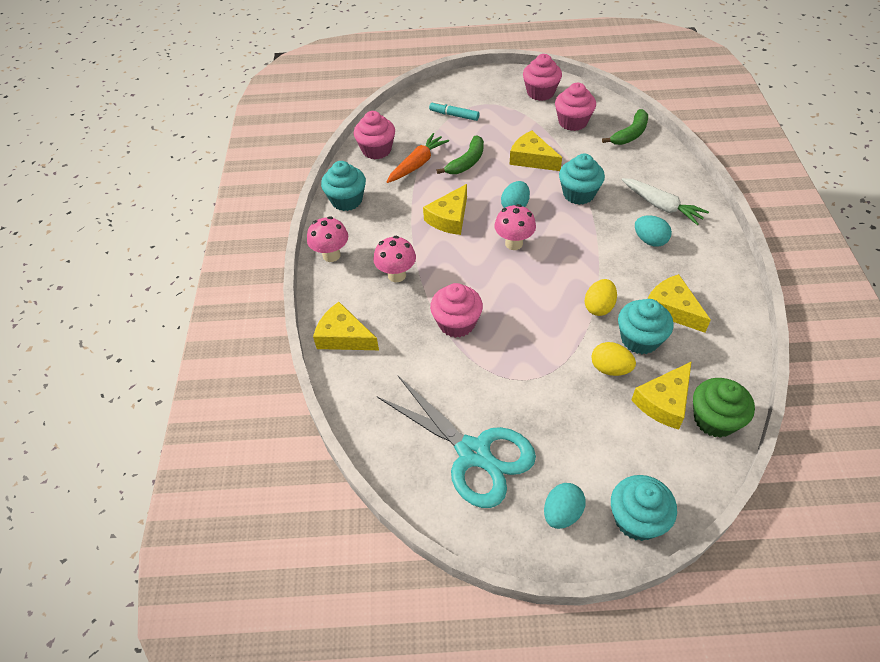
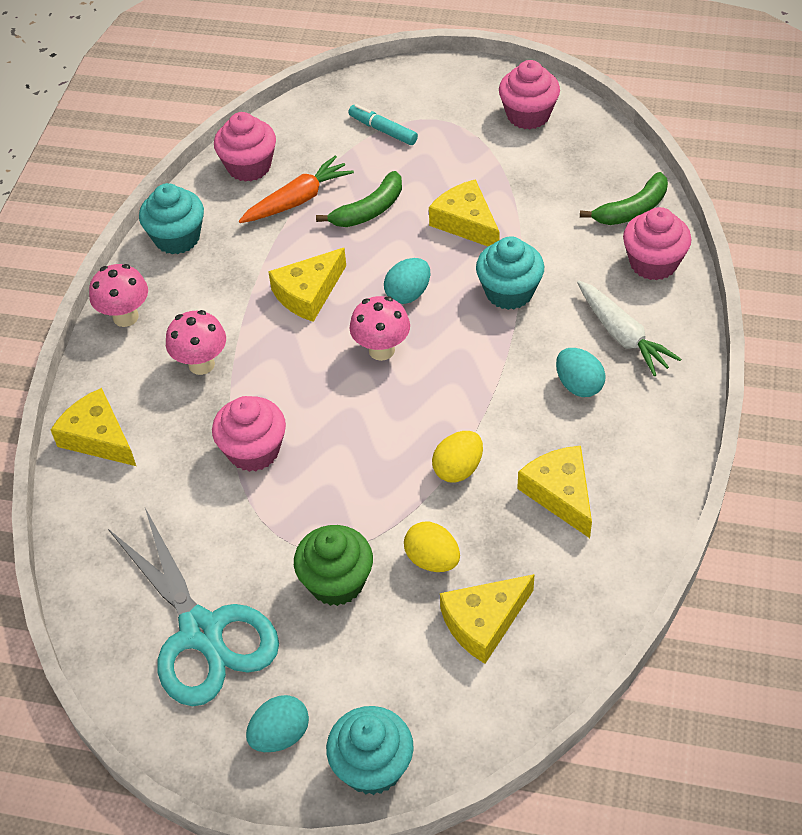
camera: 15 degrees right, 0 degrees up
pink cupcake [555,83,596,131] -> pink cupcake moved to [623,207,692,280]
turquoise cupcake [618,299,674,354] -> none
green cupcake [693,378,755,438] -> green cupcake moved to [294,525,373,606]

